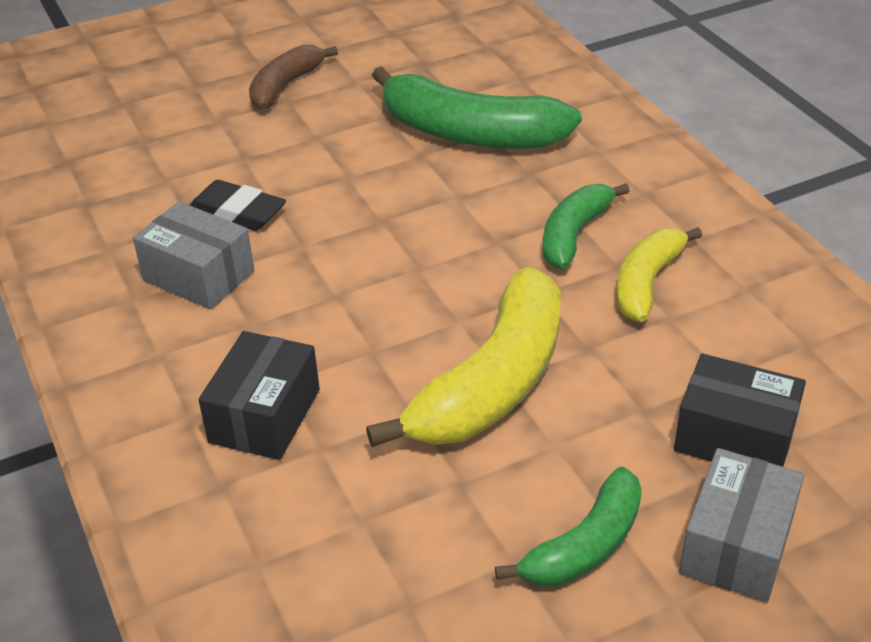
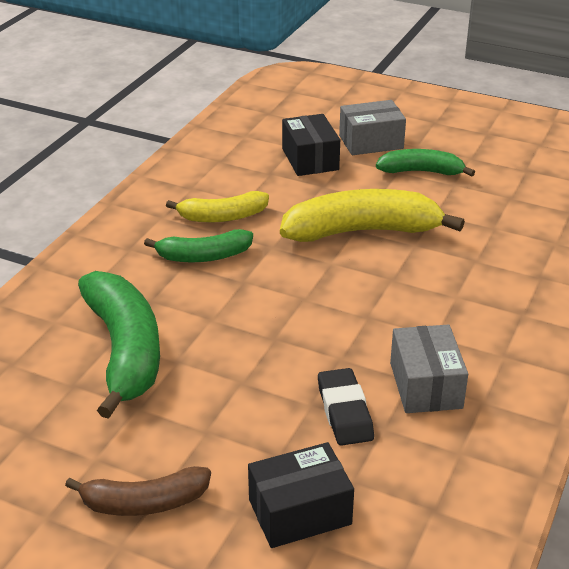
camera: 130 degrees left, 5 degrees down
black box [199,331,320,460] -> black box moved to [248,442,354,548]

